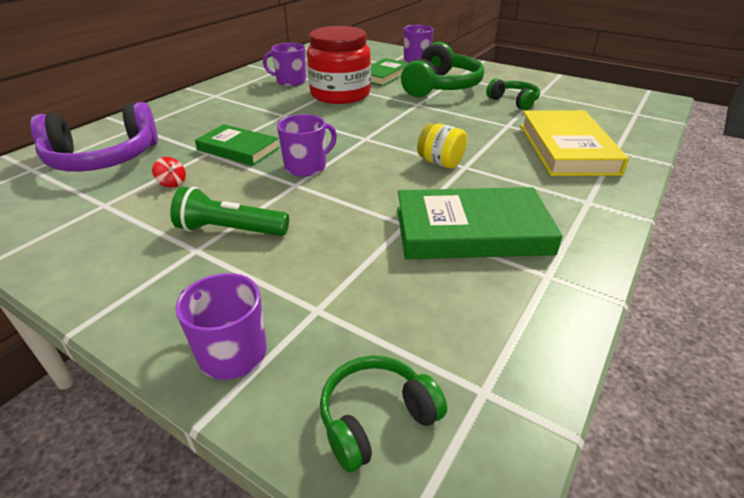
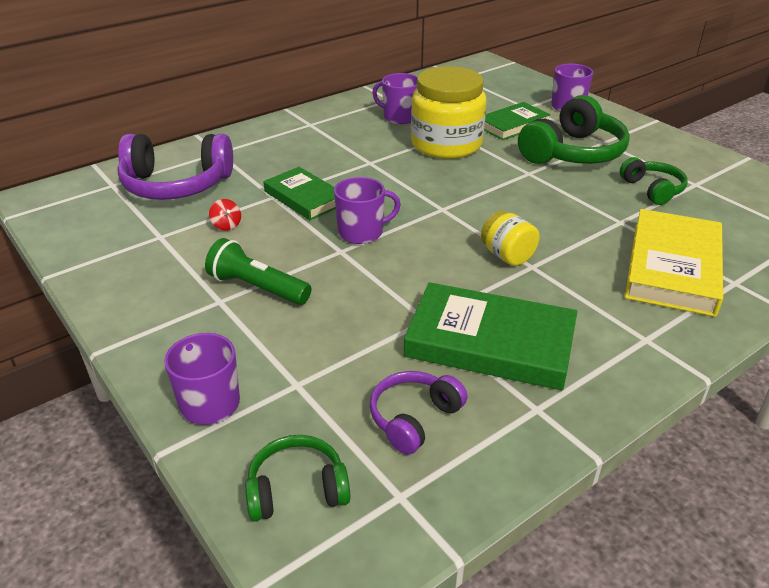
camera: 20 degrees right, 0 degrees up
red jar [307,26,371,104] -> yellow jar [411,66,487,159]
none -> purple headphones [370,371,468,455]

